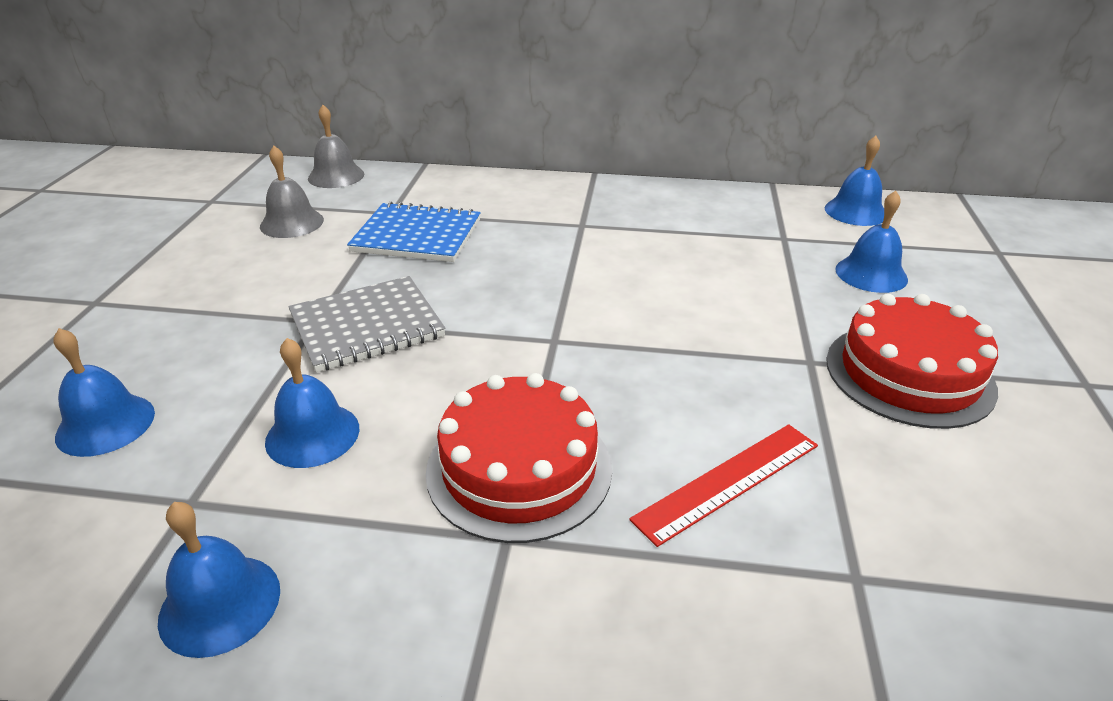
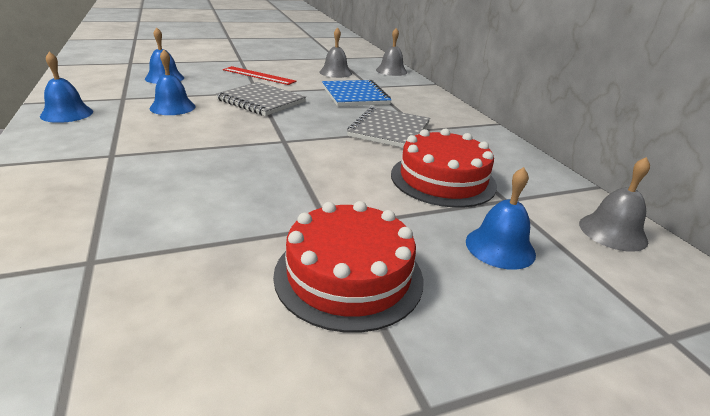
camera: 60 degrees right, 5 degrees down
red cake [426,373,612,543] -> red cake moved to [391,129,497,207]
red ruler [629,424,818,547] -> red ruler moved to [223,66,296,85]
blue bell [825,136,884,226] -> grey bell [579,157,650,252]
none -> grey notebook [347,107,430,148]

